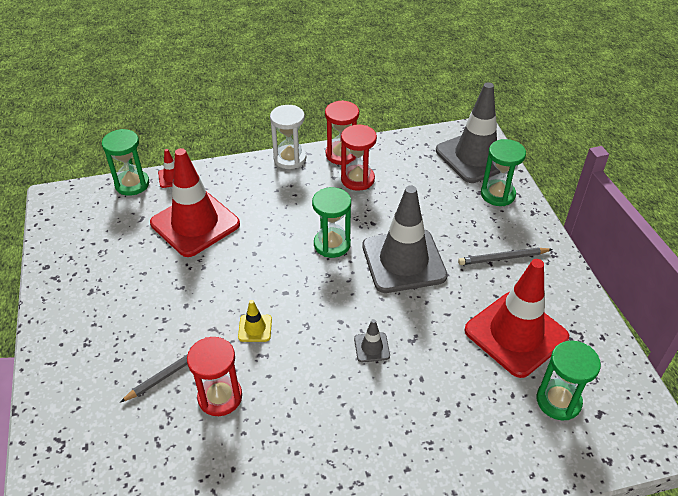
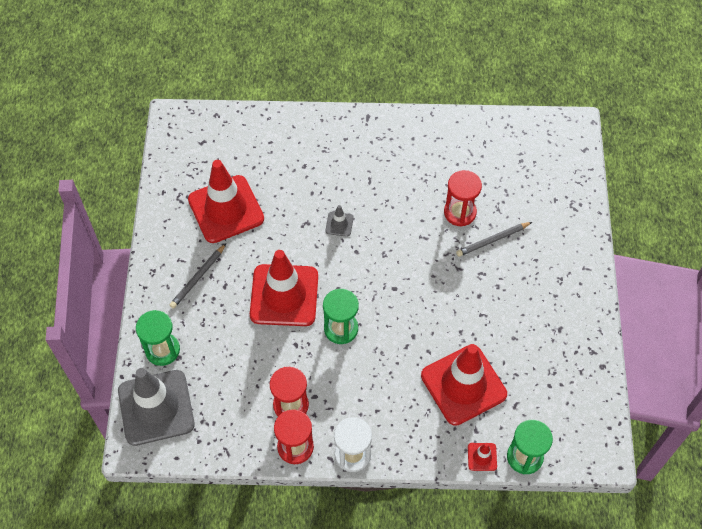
camera: 165 degrees left, 15 degrees up
yellow traffic cone [238,300,272,342] -> none
grey traffic cone [362,185,448,293] -> red traffic cone [250,250,318,326]
grey pencil [458,247,553,265] -> grey pencil turned 120 degrees clockwise [170,244,226,309]
green hourglass [537,341,601,421] -> none

